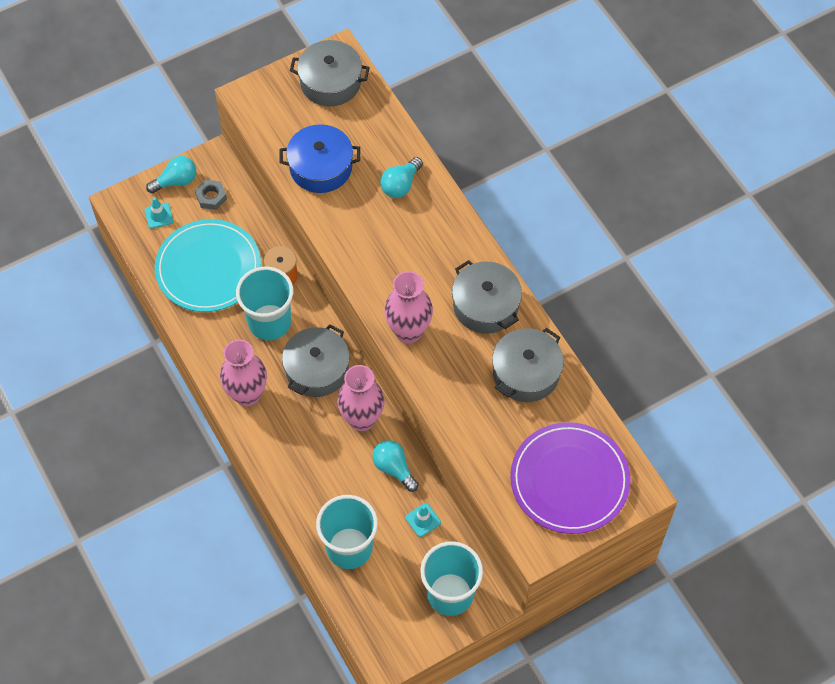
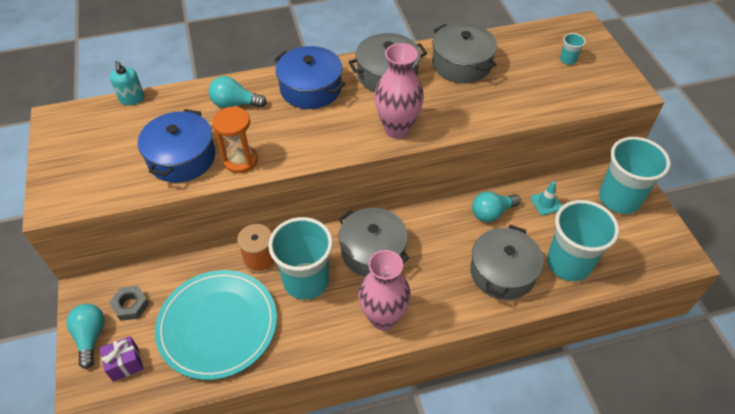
camera: 75 degrees left, 10 degrees down
turquoise traffic cone [145,197,173,229] -> purple gift [100,336,143,382]
grey pot [290,40,370,107] -> grey pot moved to [470,225,544,300]
pink vase [337,365,385,431] -> none
turquoise light bulb [380,157,423,198] -> turquoise light bulb turned 135 degrees clockwise [209,76,267,108]
purple plate [510,422,631,534] -> turquoise cup [560,33,586,65]
none -> turquoise soap dispenser [110,61,145,105]
none -> orange hourglass [213,106,258,173]
none -> blue pot [274,46,345,109]

